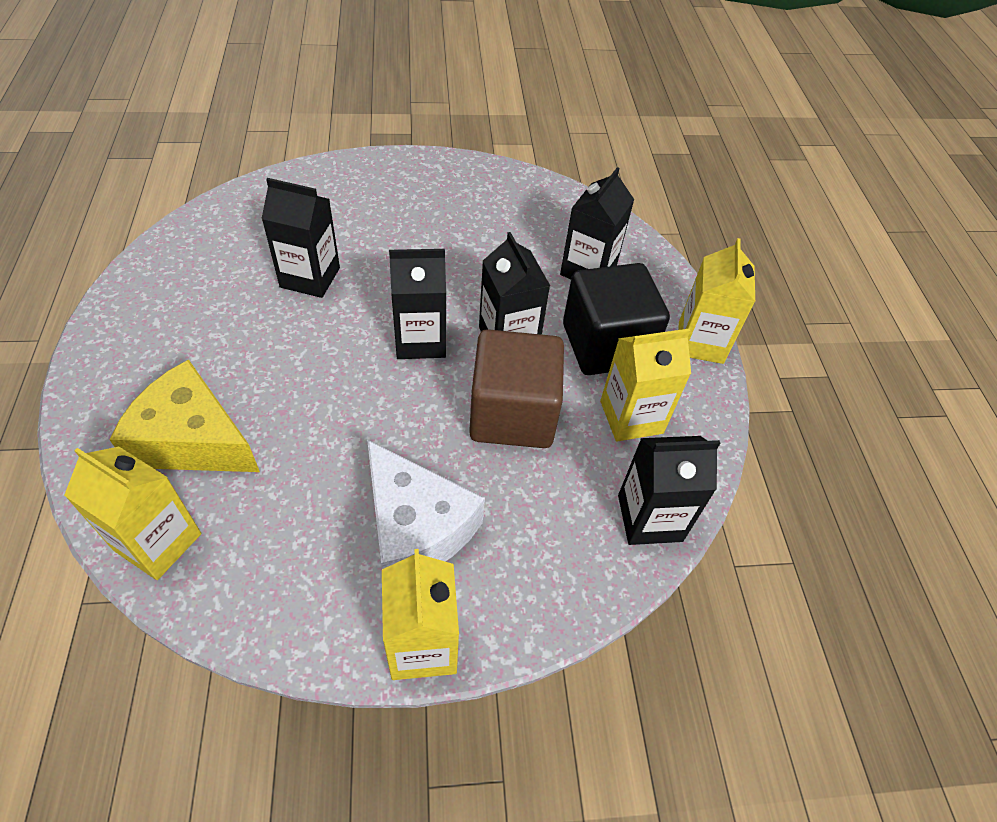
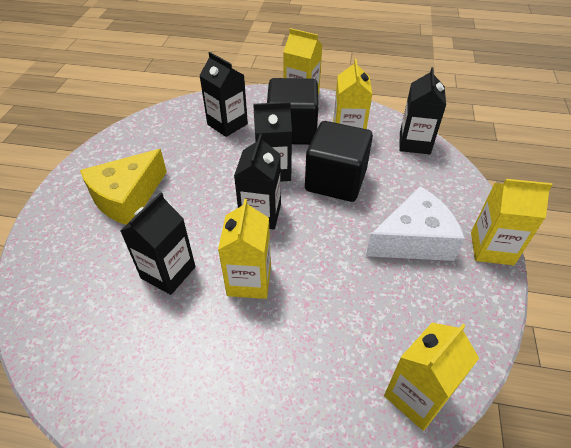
camera: 70 degrees left, 5 degrees down
yellow cheese [109,359,260,472] -> yellow cheese moved to [80,149,167,225]
brown cube [469,329,564,448] -> black cube [305,121,373,202]
none -> yellow carton [218,199,271,299]

